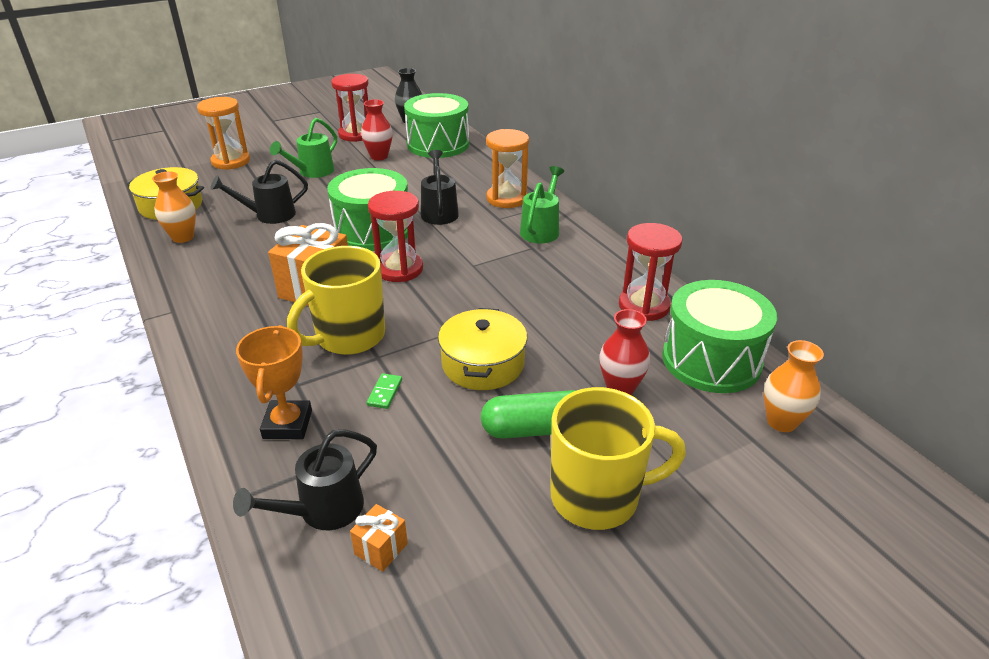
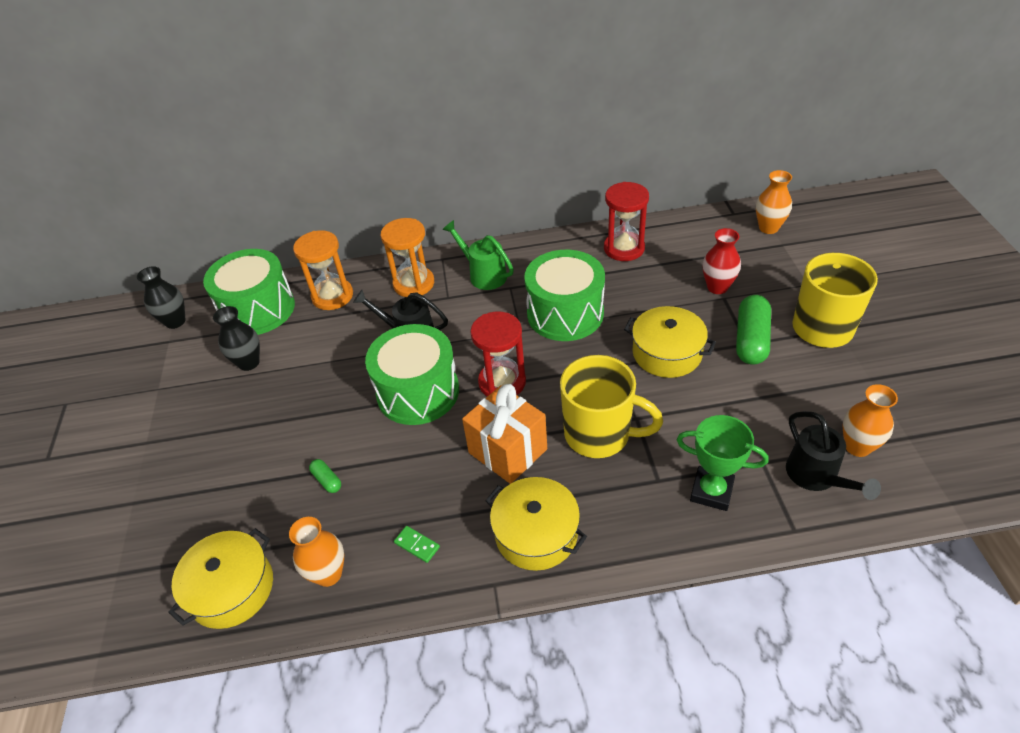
camera: 65 degrees left, 10 degrees up
orange hourglass [197,97,250,170] -> orange hourglass moved to [293,230,353,310]
black watering can [210,160,308,224] -> green capsule [309,459,341,493]
orange trophy [236,325,312,439] -> green trophy [677,415,768,511]
green watering can [270,118,337,178] -> none
yellow mug [287,246,385,355] -> yellow mug turned 45 degrees counterclockwise [560,355,663,458]
red hourglass [331,74,369,142] -> none
orange gift [350,504,408,572] -> orange vase [842,384,898,457]
red vase [361,99,393,160] -> black vase [213,306,260,371]
green domino [367,373,402,409] -> green domino moved to [394,526,440,563]
green drum [662,280,777,393] -> green drum moved to [524,250,605,341]
none -> yellow pot [485,477,587,571]

